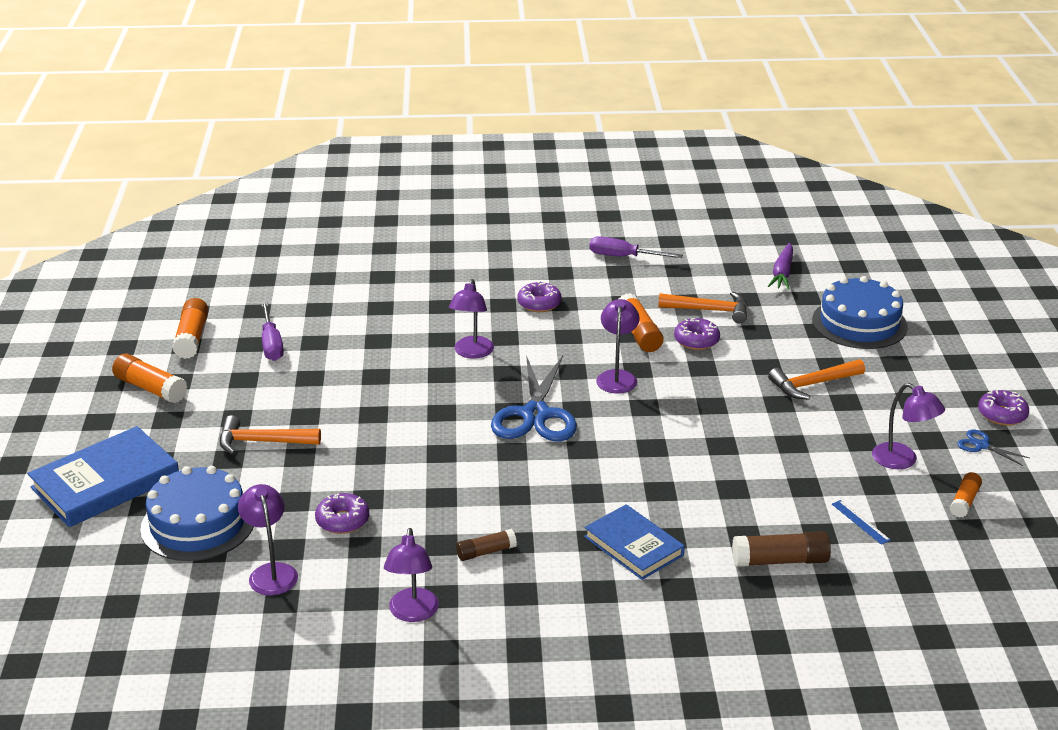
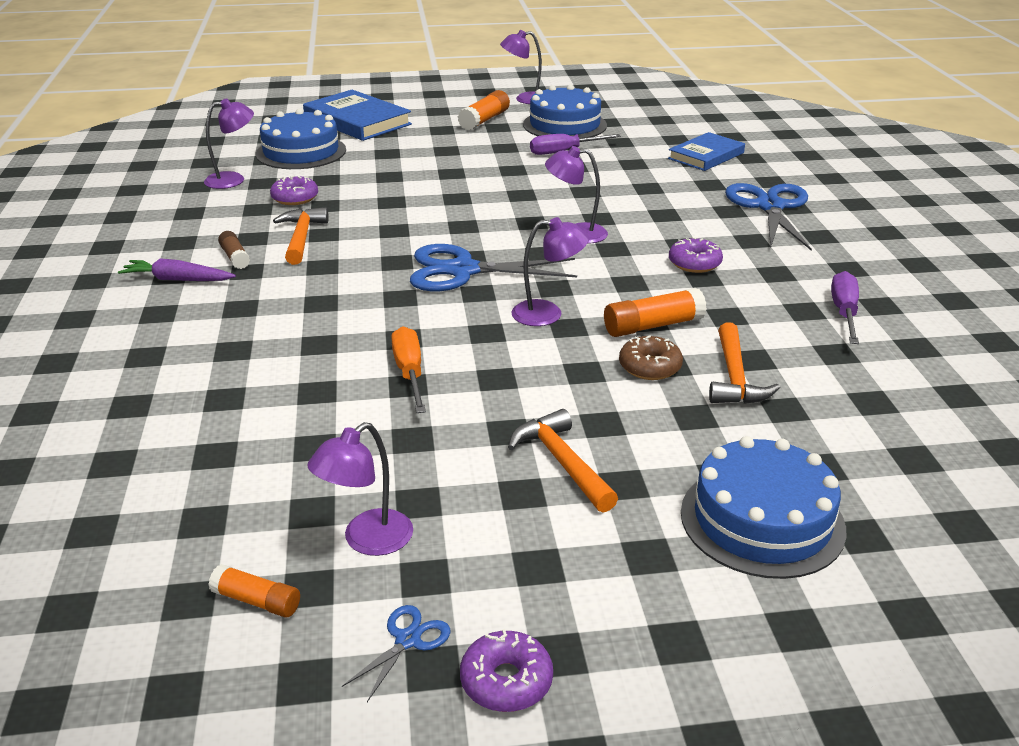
camera: 85 degrees right, 0 degrees up
orange glue stick [172,298,209,359] -> blue cake [523,84,607,139]
orange hammer [220,415,321,455] -> orange hammer moved to [273,207,329,265]
purple lamp [384,528,439,622] -> purple lamp moved to [500,30,542,104]
blue book [584,504,685,580] -> blue book moved to [668,132,745,171]
purple donut [674,318,720,350] -> brown donut [619,335,683,380]
brown glue stick [732,531,831,567] -> none
purple carrot [768,243,793,290] -> purple carrot moved to [118,258,236,281]
blue ruler [832,500,891,545] -> none
none -> orange screwdriver [391,326,426,413]
none -> blue scissors [725,183,812,251]

